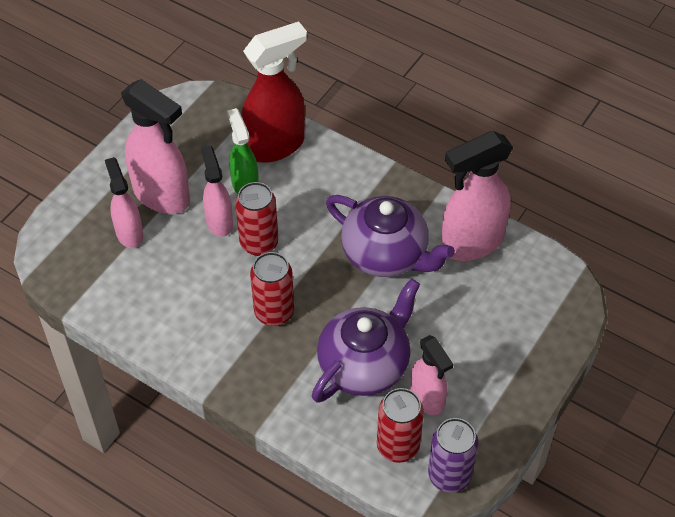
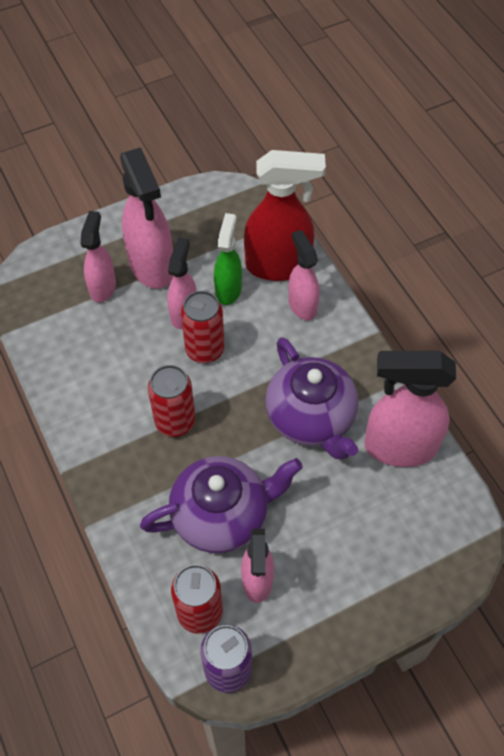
camera: 30 degrees right, 5 degrees up
none -> pink spray bottle [288,230,320,320]

